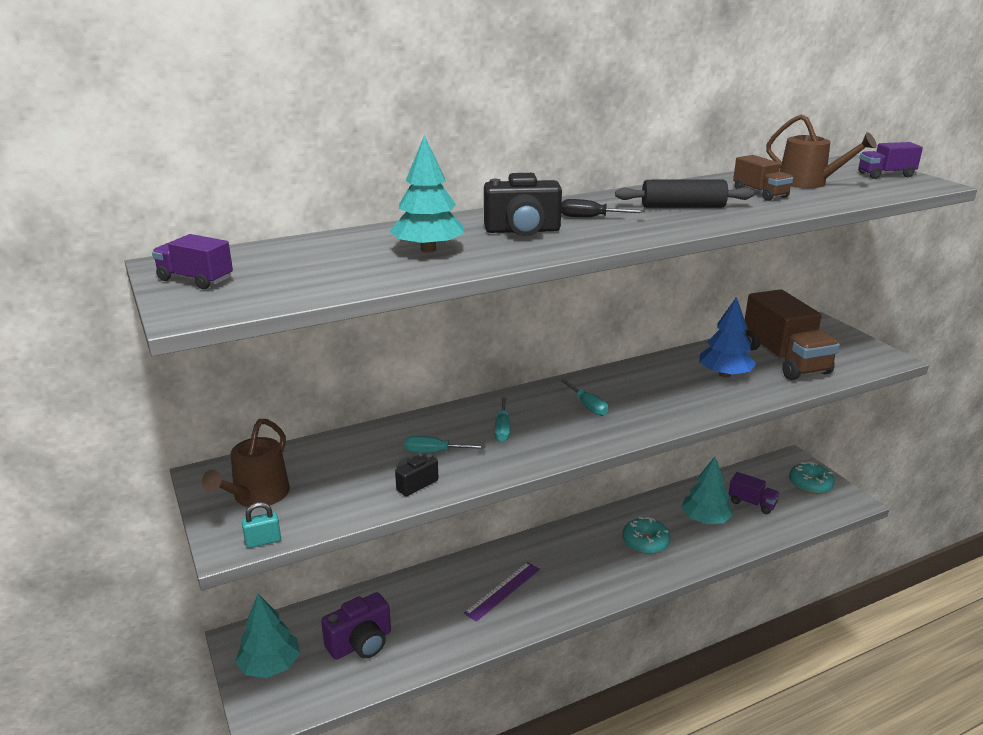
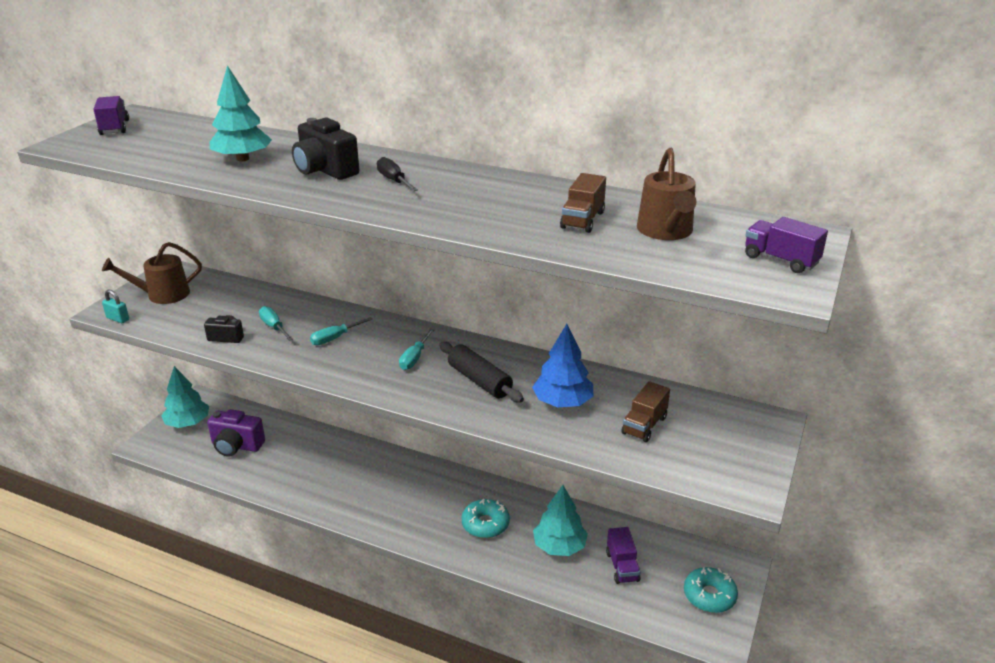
camera: 50 degrees right, 5 degrees up
purple ruler [464,562,540,622] -> none
black rolling pin [615,180,754,208] -> black rolling pin moved to [439,342,524,403]
brown truck [745,289,840,380] -> brown truck [622,381,670,442], size x0.50

